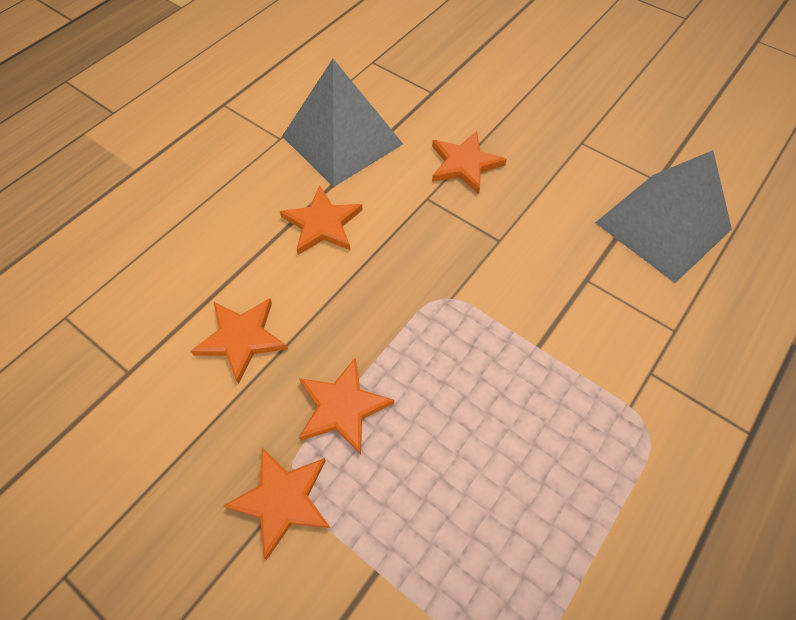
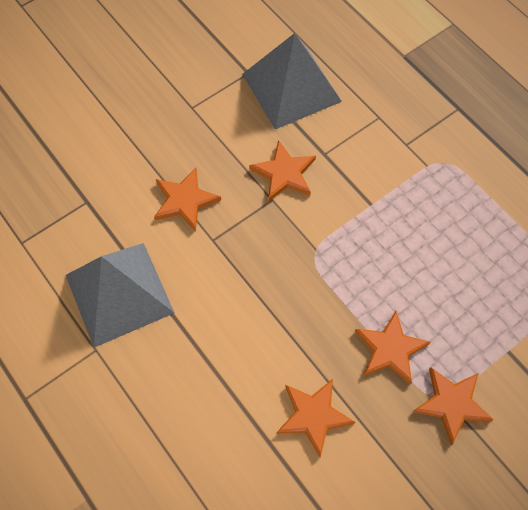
camera: 75 degrees left, 5 degrees up
orange star [280,186,363,255] -> orange star moved to [249,140,316,202]

